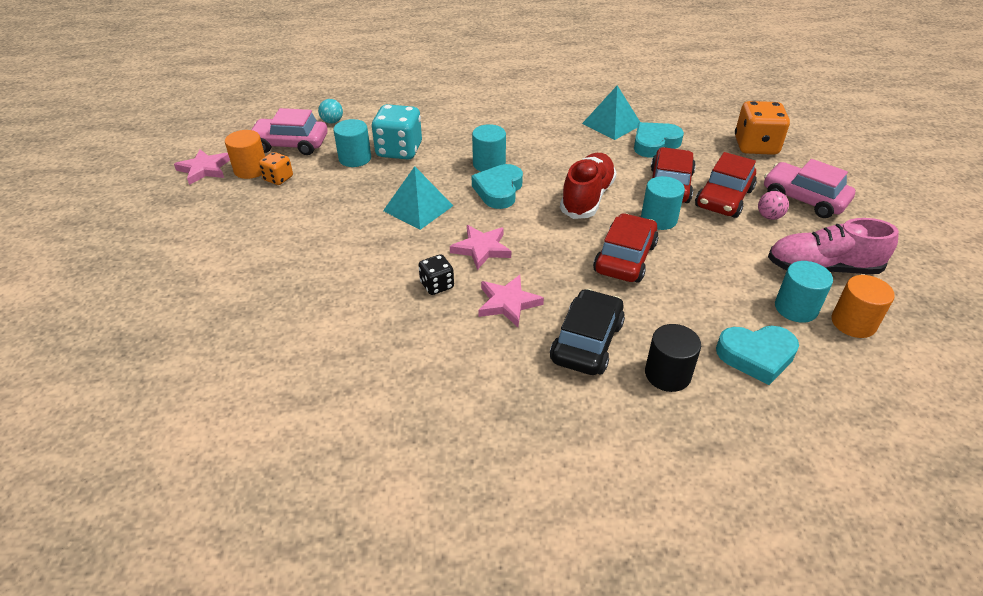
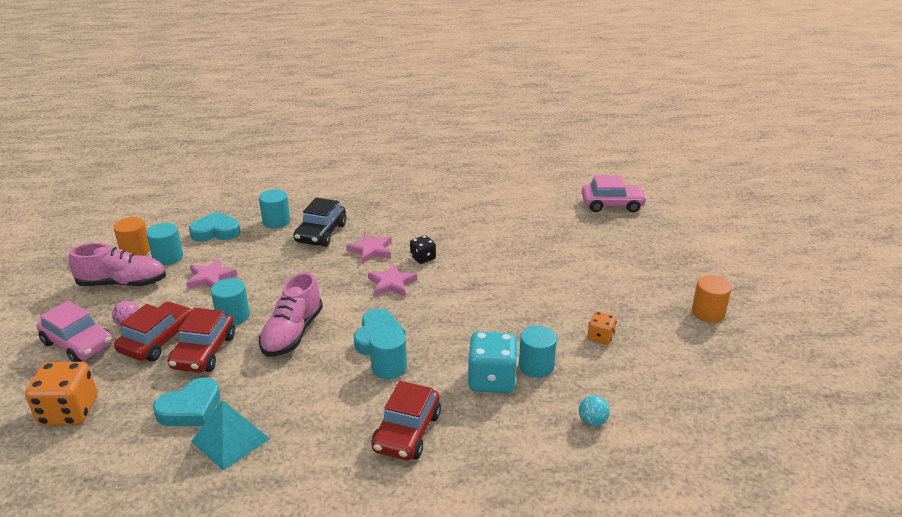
camera: 175 degrees right, 10 degrees down
pink star [174,149,230,185] -> pink star moved to [186,258,237,289]
orange cylinder [225,130,265,179] -> orange cylinder moved to [692,275,732,323]
pink car [251,108,328,155] -> pink car moved to [582,175,647,212]
turquoise pyramid [383,166,453,230] -> none
red shoe [560,153,617,219] -> pink shoe [259,272,323,357]
red car [593,213,659,283] -> red car moved to [372,381,441,460]
black cylinder [645,324,701,392] -> turquoise cylinder [259,189,290,229]

